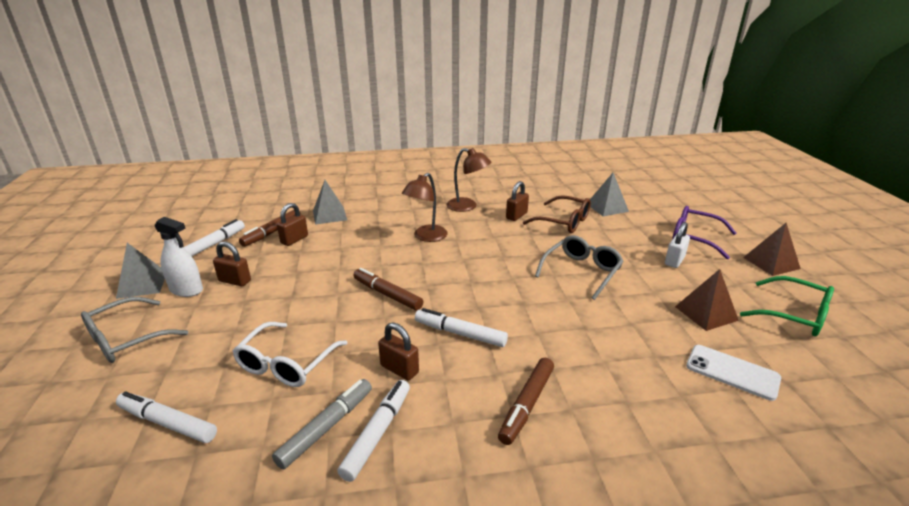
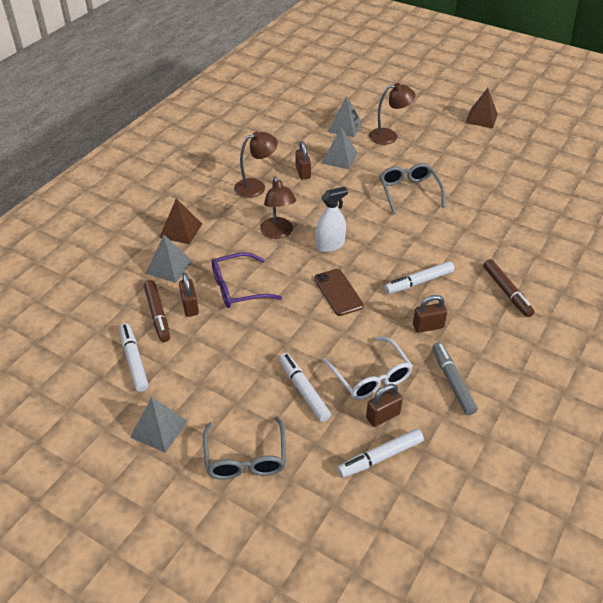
camera: 50 degrees left, 15 degrees up
white spray bottle [154,217,203,297] -> white spray bottle moved to [315,186,348,252]
brown padlock [213,241,251,286] -> brown padlock moved to [366,384,403,427]
white marker [337,380,410,482] -> white marker moved to [279,353,331,422]
brown marker [353,268,423,311] -> brown phone [314,269,364,316]
brown glasses [523,195,591,233] -> grey pyramid [322,127,358,169]
white padlock [665,222,690,268] -> none
purple glasses [672,206,737,259] -> purple glasses moved to [212,252,282,308]
brown pyramid [675,269,739,331] -> brown pyramid moved to [159,198,202,244]
white phone [686,345,781,401] -> none
green glasses [740,276,834,337] -> none
none -> brown lamp [369,83,416,145]

